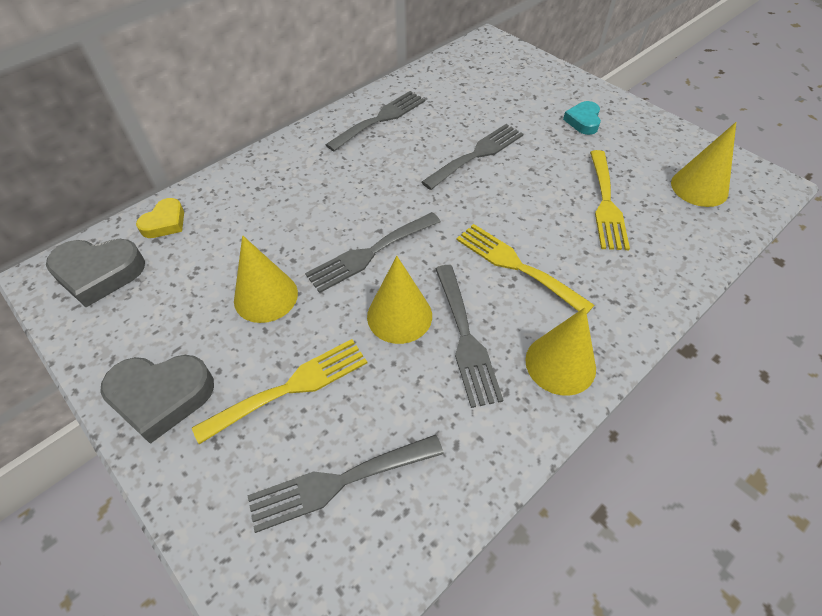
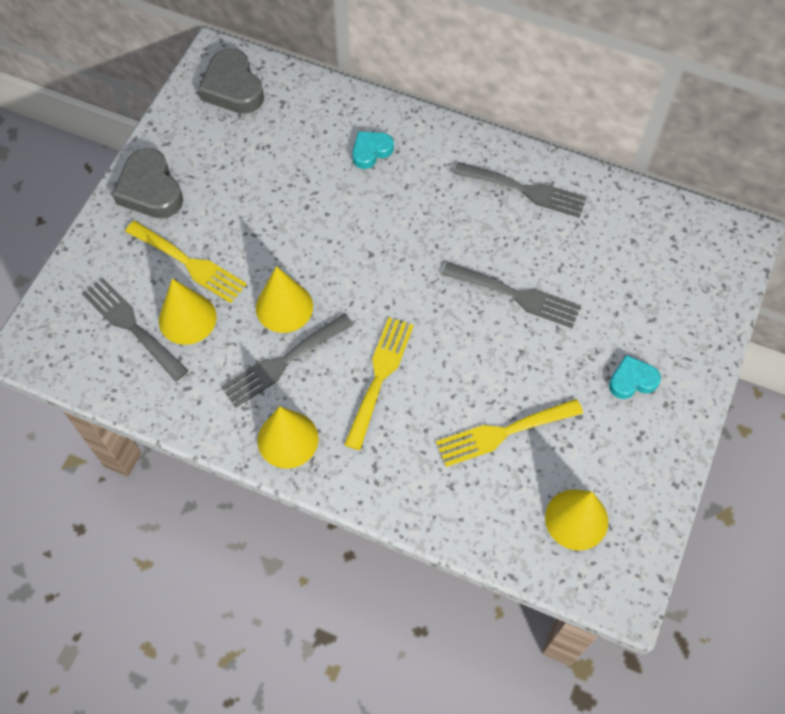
camera: 65 degrees right, 10 degrees up
yellow heart [136,198,184,238] -> none
yellow cone [234,235,298,323] -> yellow cone moved to [159,278,217,345]
grey fork [305,212,441,293] -> none
none -> turquoise heart [352,131,394,169]

